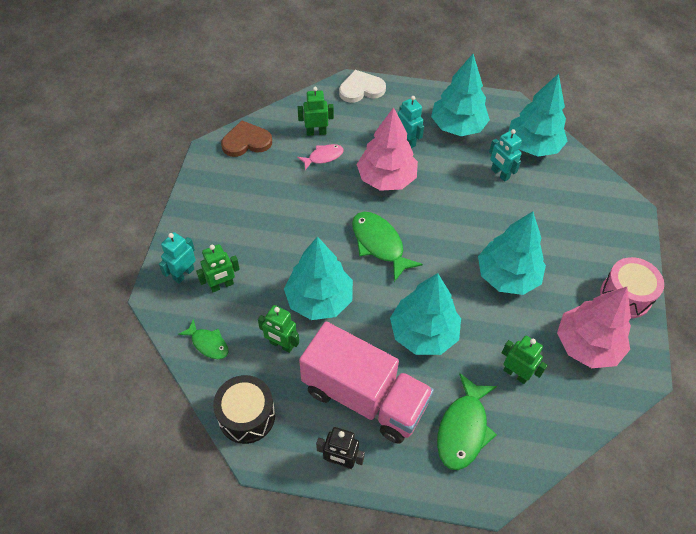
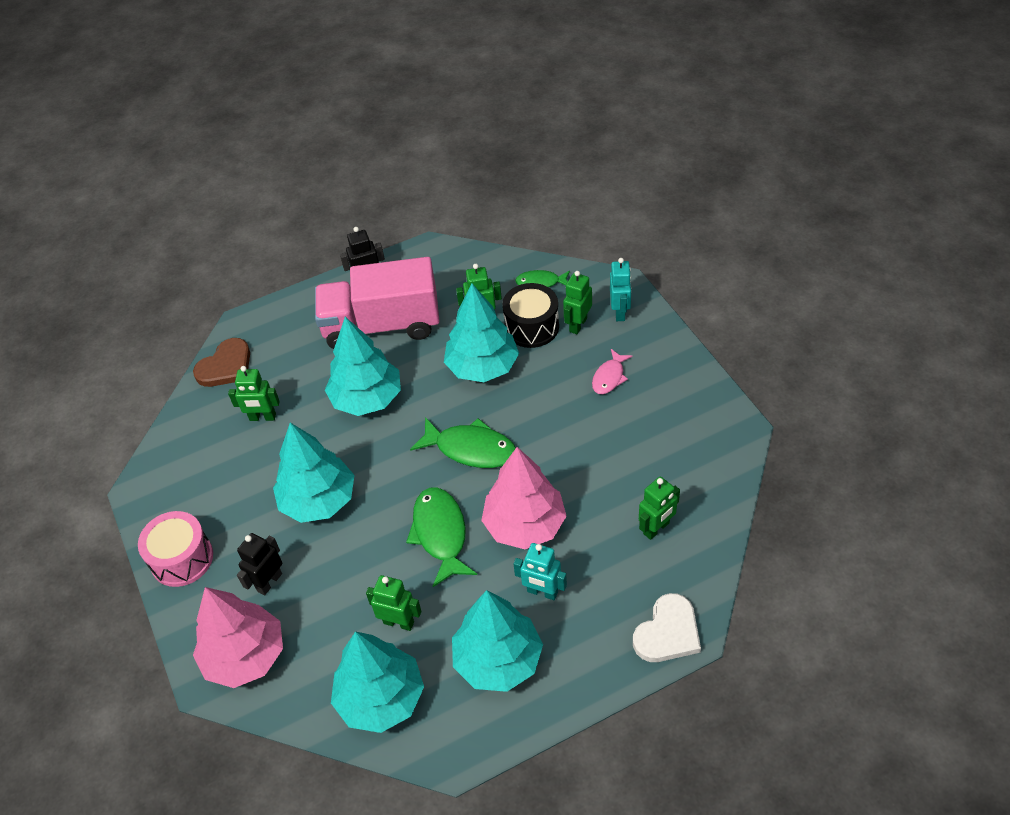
camera: 150 degrees right, 5 degrees down
black drum [213,375,275,444] -> black drum moved to [502,283,559,348]
brown heart [221,121,272,157] -> brown heart moved to [193,338,250,387]
pink fish [297,144,344,170] -> pink fish moved to [592,349,632,394]
green fish [437,373,497,470] -> green fish moved to [406,487,477,587]
turquoise robot [489,129,522,182] -> green robot [366,575,421,631]
pink tree [557,287,631,368] -> pink tree moved to [193,587,283,688]
none -> black robot [237,533,282,596]

